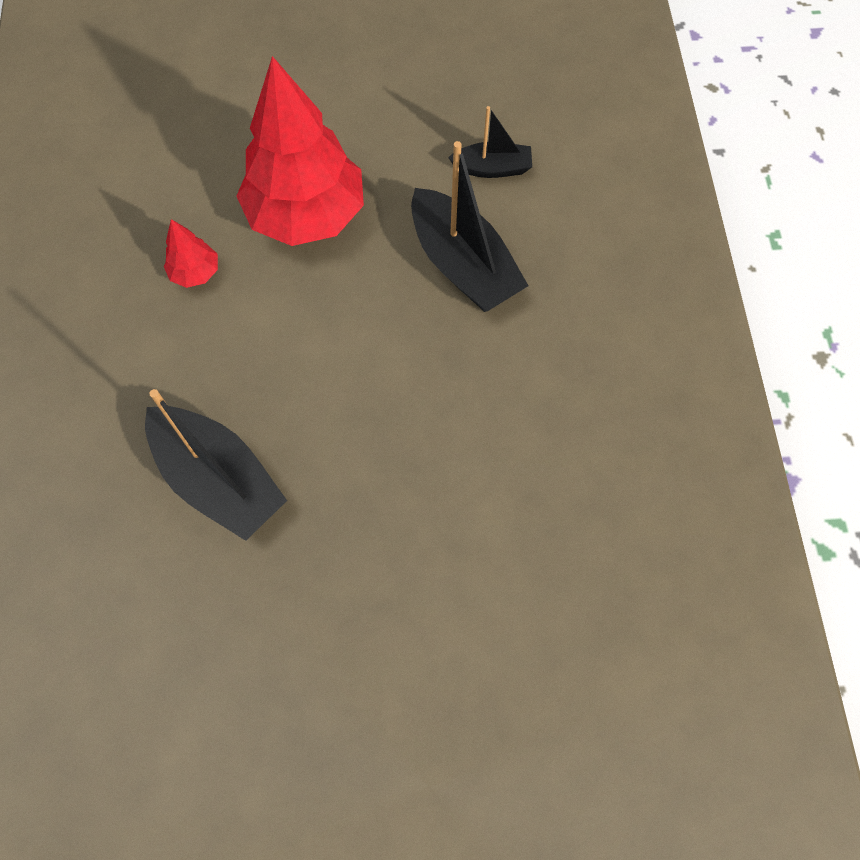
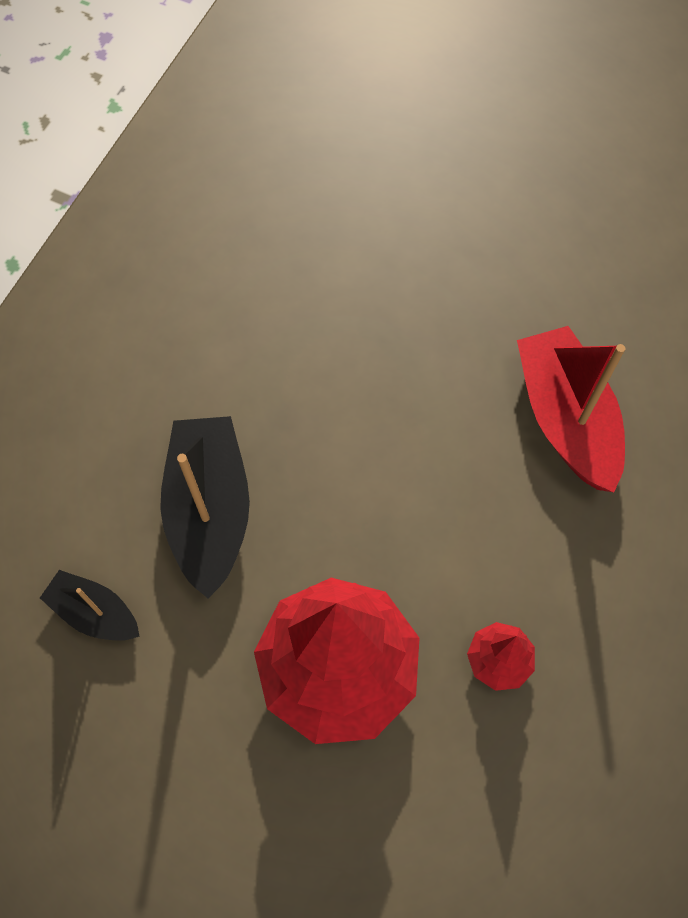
camera: 150 degrees left, 0 degrees up
black boat [145,389,287,541] -> red boat [517,326,625,492]

